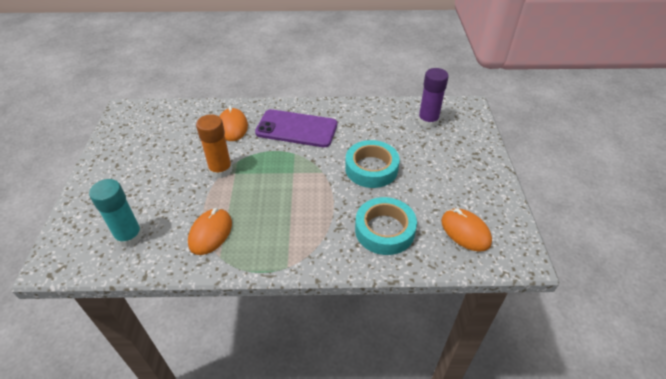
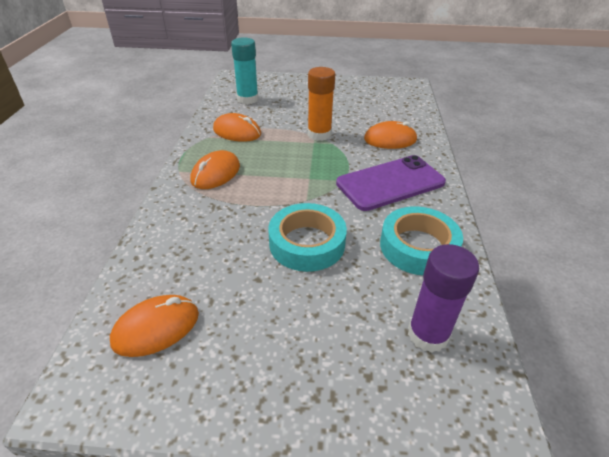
camera: 95 degrees right, 5 degrees down
purple phone [255,109,337,147] -> purple phone turned 45 degrees clockwise [336,155,446,211]
turquoise tape [355,197,417,255] -> turquoise tape moved to [380,206,463,275]
none -> orange mouse [190,150,240,189]

